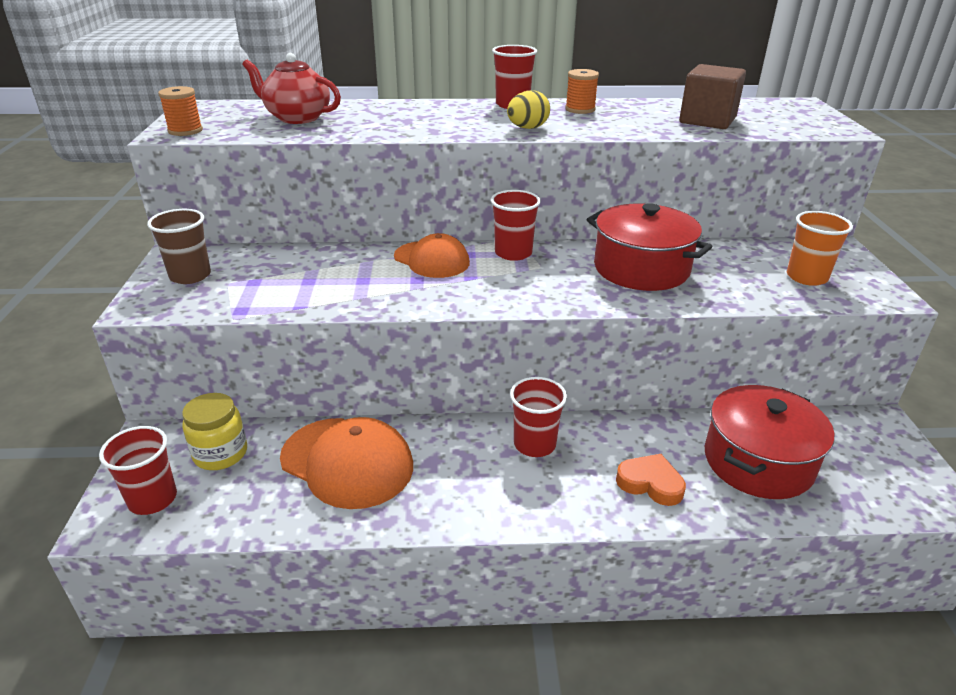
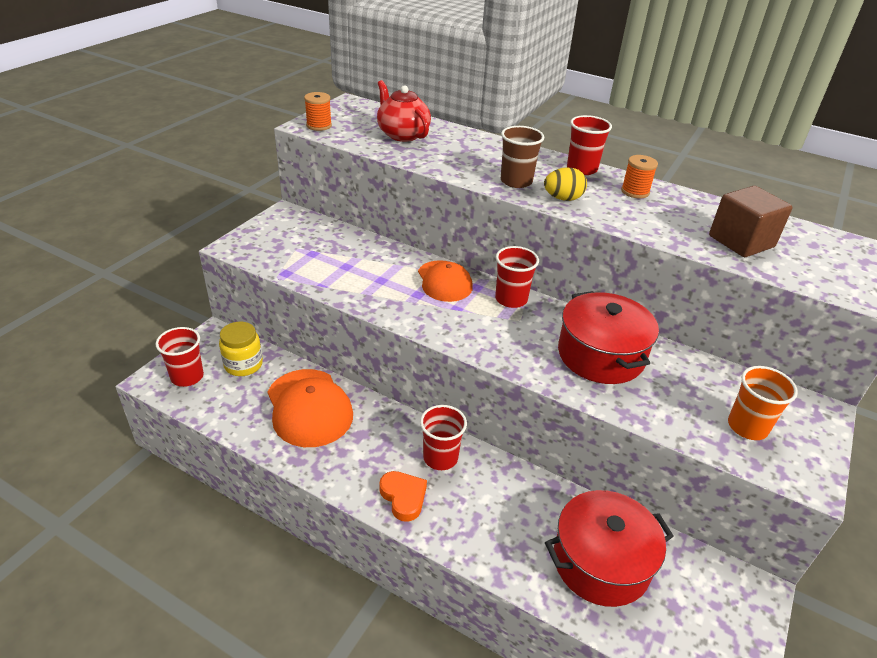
camera: 30 degrees right, 5 degrees up
brown cup [147,209,211,284] -> brown cup moved to [501,126,545,188]
orange heart [616,454,686,506] -> orange heart moved to [379,471,427,522]

